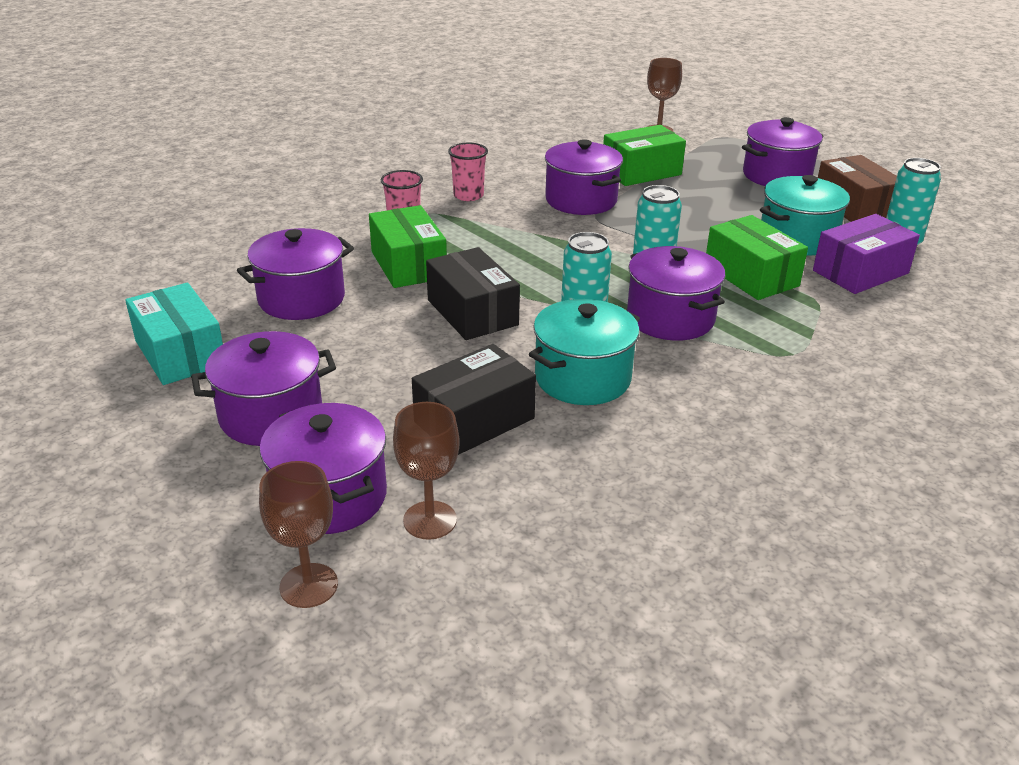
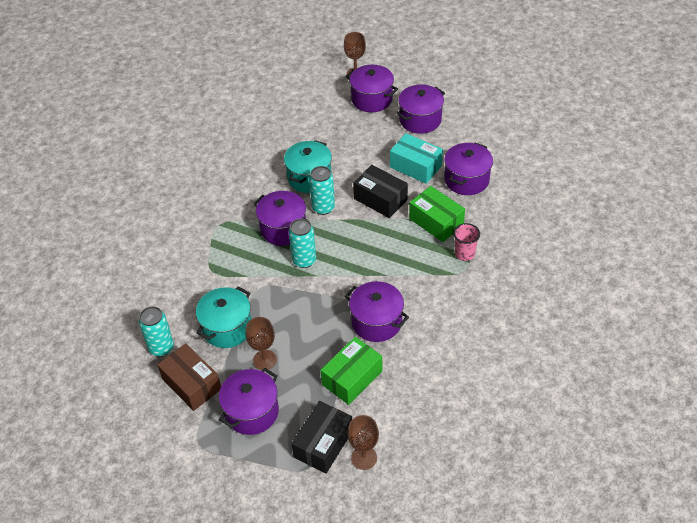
camera: 160 degrees right, 15 degrees up
turquoise box [125,282,223,385] -> turquoise box moved to [390,133,443,184]
brown goblet [393,402,460,540] -> brown goblet moved to [246,317,277,370]
black box [412,344,536,455] -> black box moved to [291,401,352,474]
pink cup [448,143,488,201] -> none
green box [706,215,808,300] -> none
purple box [813,214,920,294] -> none

